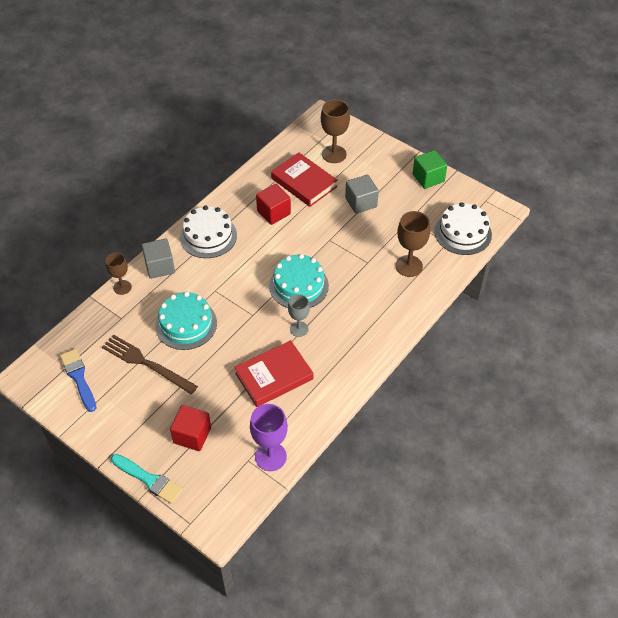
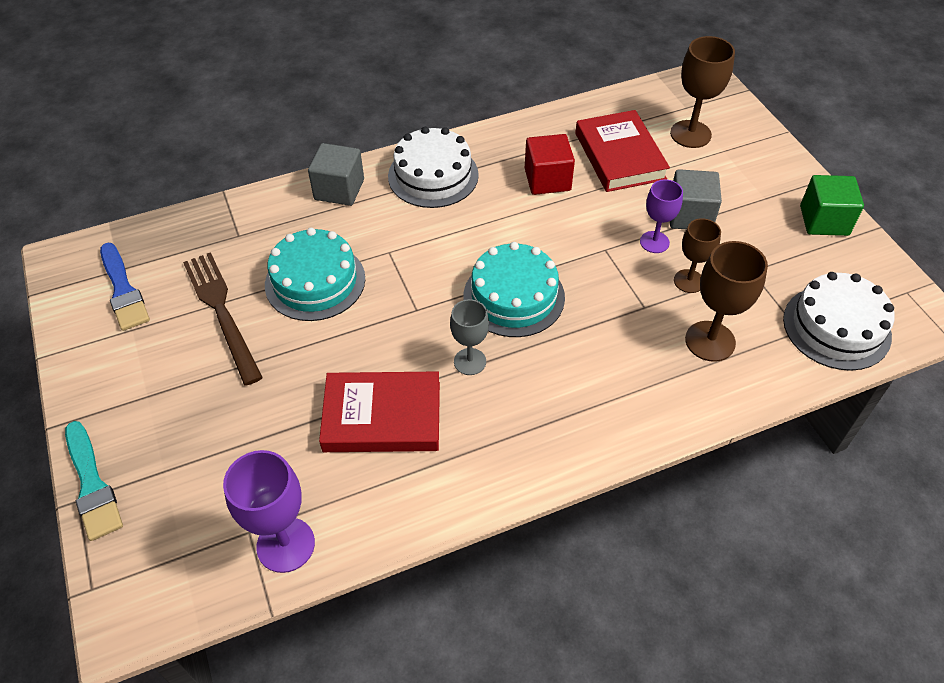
camera: 30 degrees right, 0 degrees up
blue brush [60,349,96,412] -> blue brush turned 150 degrees clockwise [100,243,150,331]
brown goblet [106,253,132,295] -> brown goblet moved to [674,218,721,293]
red cube [170,405,211,451] -> none
none -> purple goblet [640,179,683,253]

